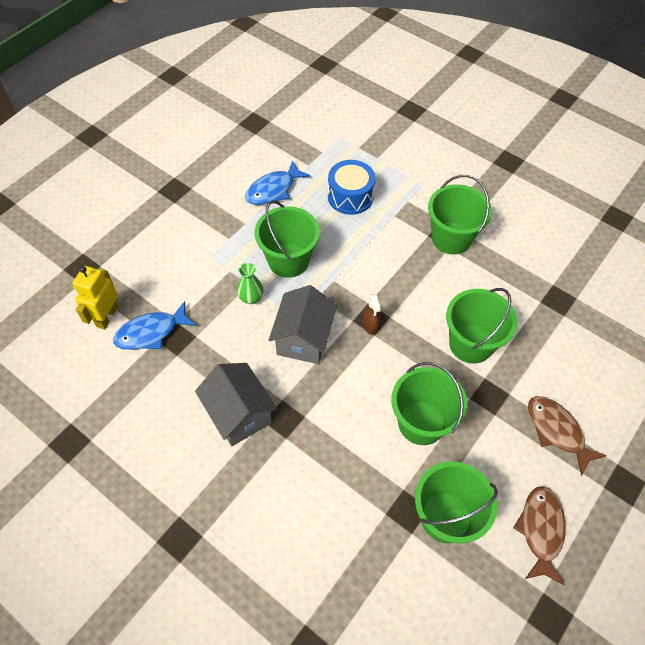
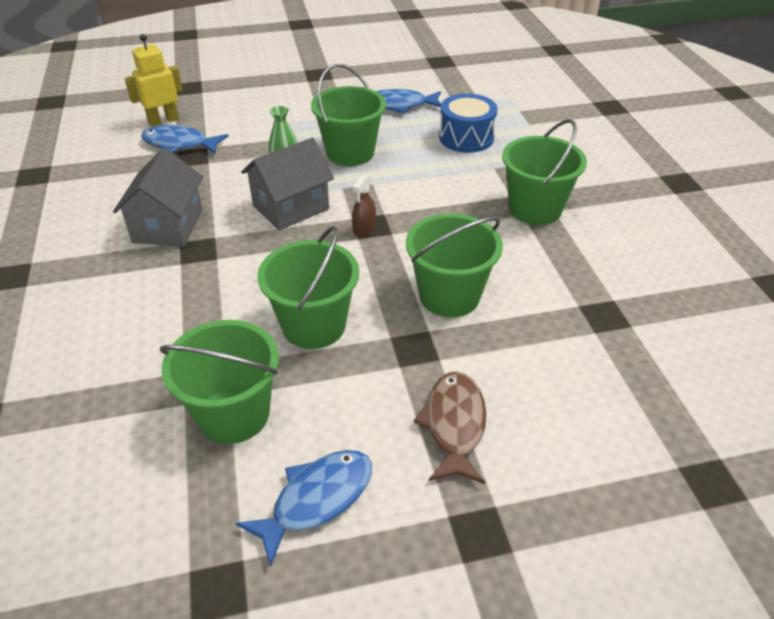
camera: 40 degrees right, 15 degrees down
brown fish [513,486,566,585] -> blue fish [235,450,372,567]

